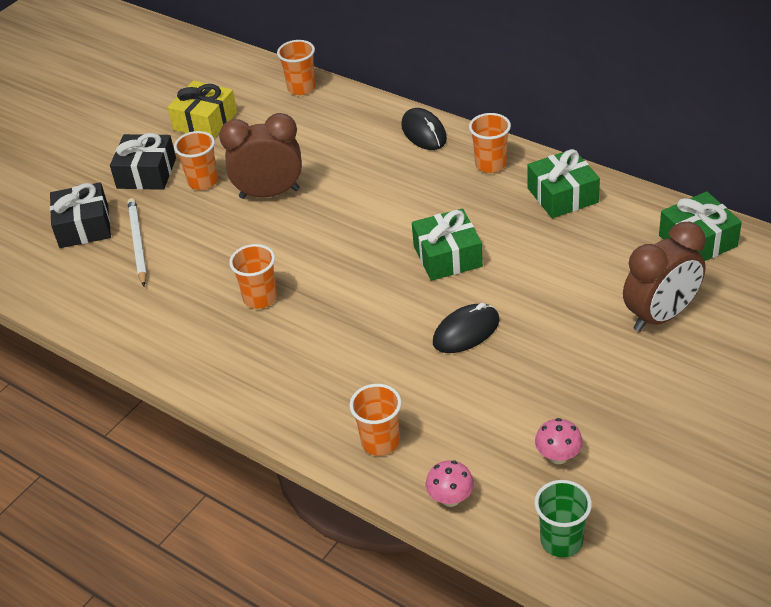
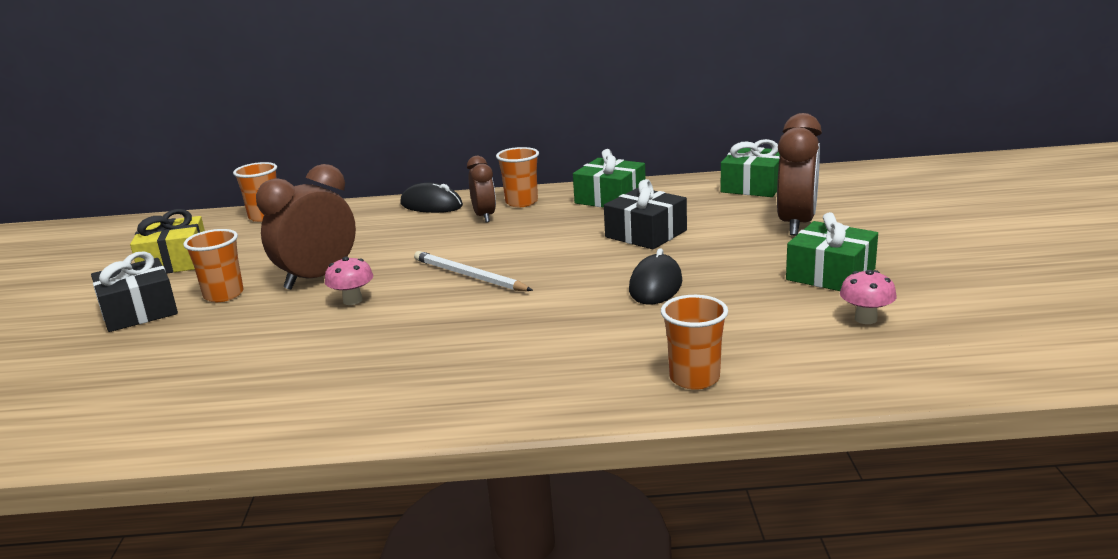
camera: 40 degrees left, 20 degrees down
black gift [50,182,111,248] -> black gift moved to [604,179,687,249]
white pencil [128,198,147,286] -> white pencil moved to [414,251,533,291]
orange cup [229,244,277,309] -> none
green gift [412,208,483,281] -> green gift moved to [786,212,878,291]
pink mushroom [426,460,474,507] -> pink mushroom moved to [325,256,373,305]
green cup [534,480,592,558] -> none
none -> brown clock [467,156,496,223]

